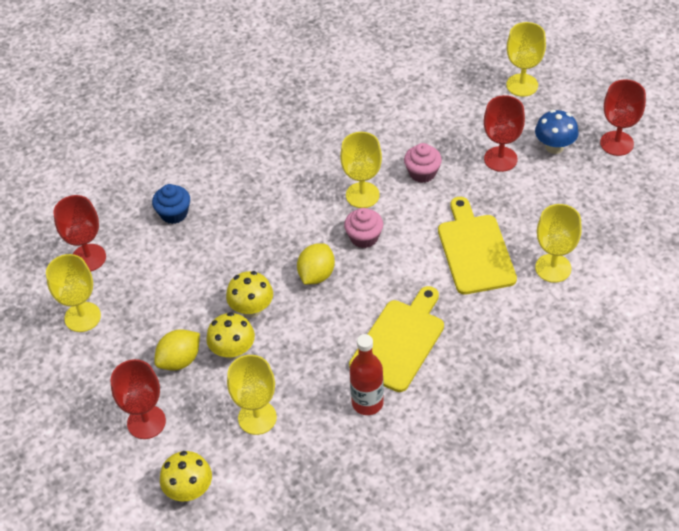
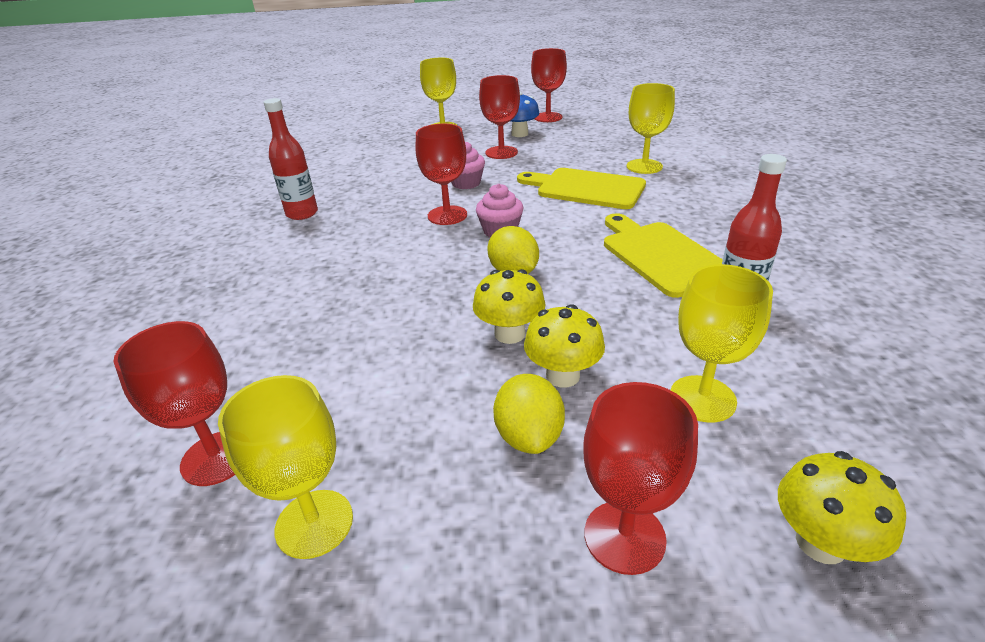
camera: 55 degrees left, 15 degrees down
blue cupcake [152,184,190,224] -> none
yellow goblet [340,132,382,208] -> red goblet [416,124,467,225]
none -> red bottle [263,98,318,220]

